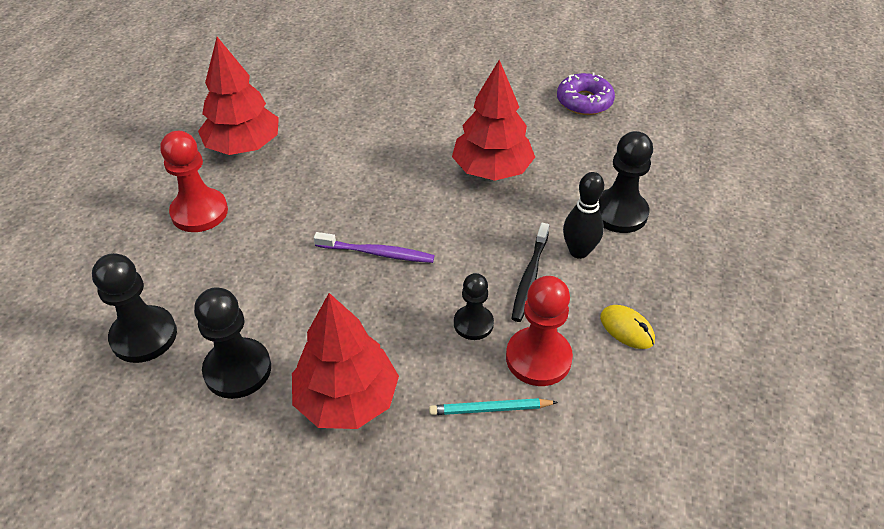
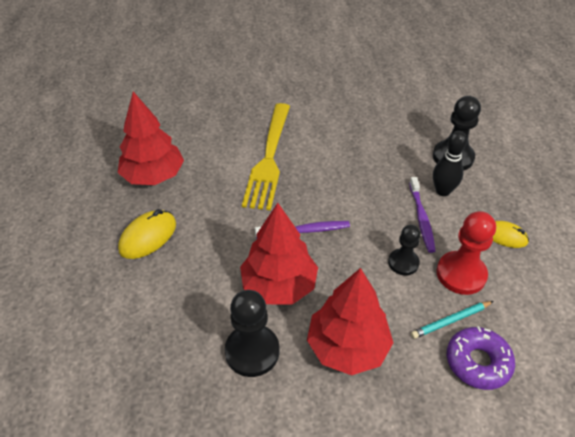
camera: 20 degrees left, 0 degrees up
black pawn [92,253,177,363] -> none
red pawn [160,131,228,232] -> yellow mouse [118,209,176,259]
red tree [452,60,535,181] -> red tree moved to [240,203,318,305]
black toothbrush [511,223,549,322] -> purple toothbrush [409,177,436,253]
purple donut [557,72,615,115] -> purple donut moved to [447,326,515,390]
none -> yellow fork [242,103,290,210]

